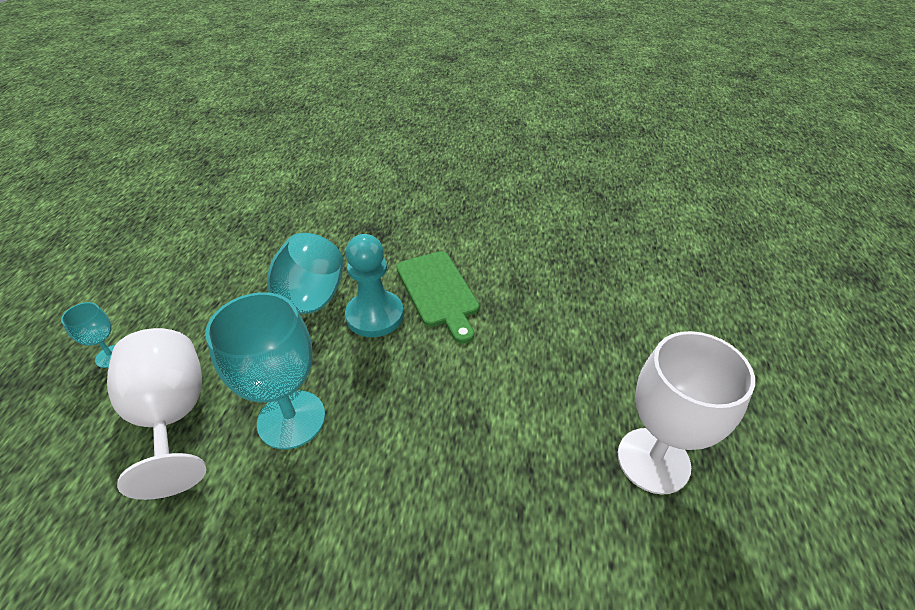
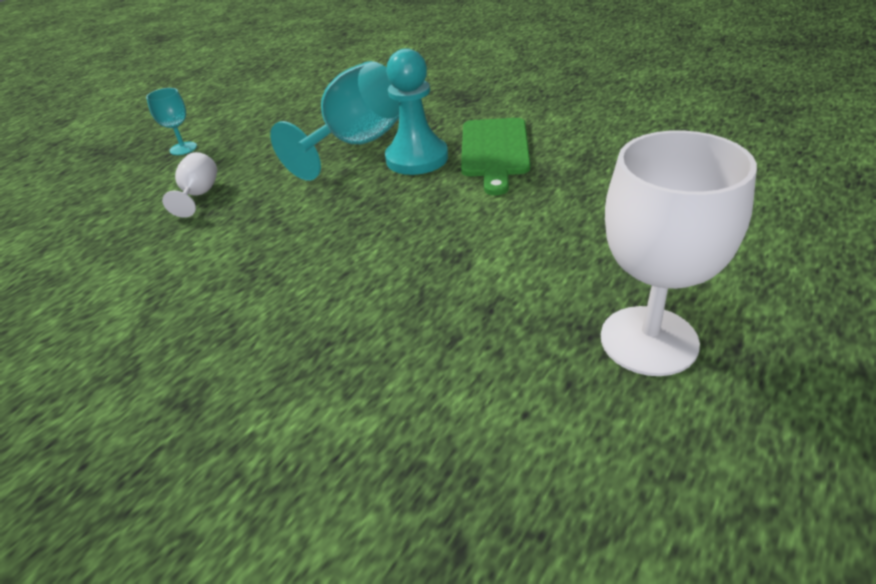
camera: 30 degrees right, 5 degrees down
white goblet [107,328,206,500] -> white goblet [162,152,217,218], size x0.48
turquoise goblet [205,292,325,449] -> none

